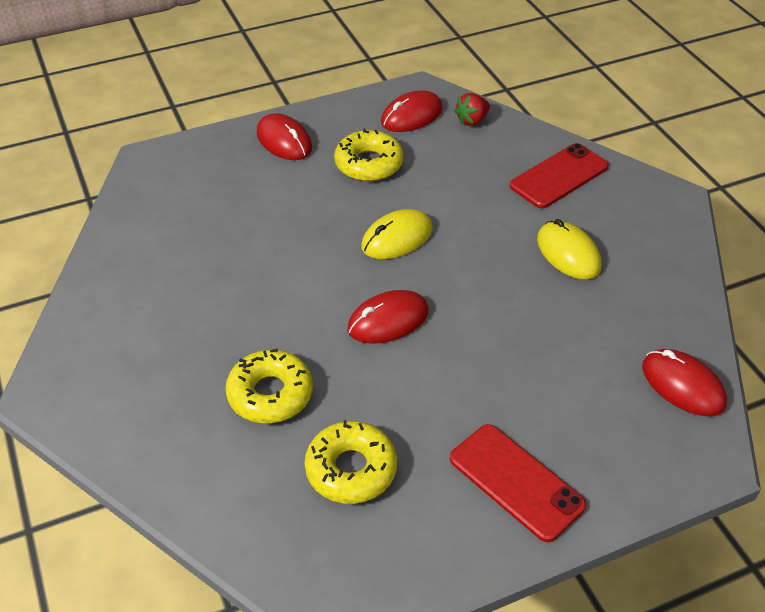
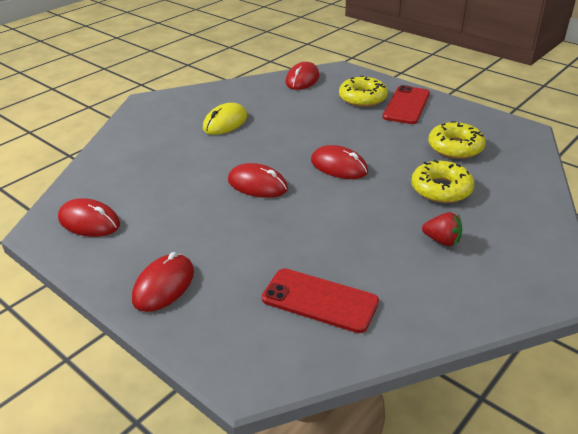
camera: 115 degrees left, 10 degrees down
yellow donut [334,128,403,181] -> yellow donut moved to [339,76,388,107]
yellow mouse [361,209,433,259] -> red mouse [228,163,288,198]
red strawberry [454,93,490,126] -> red strawberry moved to [422,212,462,246]
red phone [510,143,609,208] -> red phone moved to [262,268,379,333]

